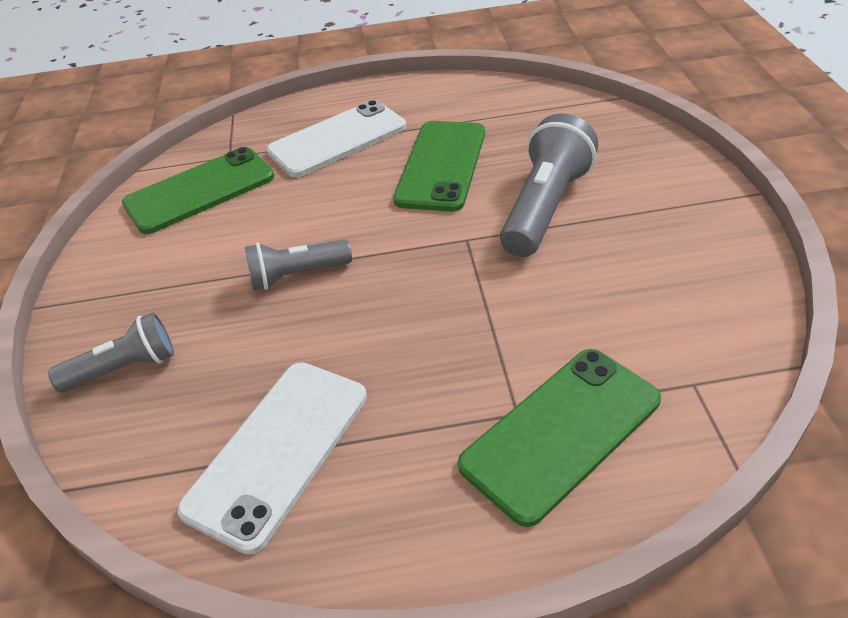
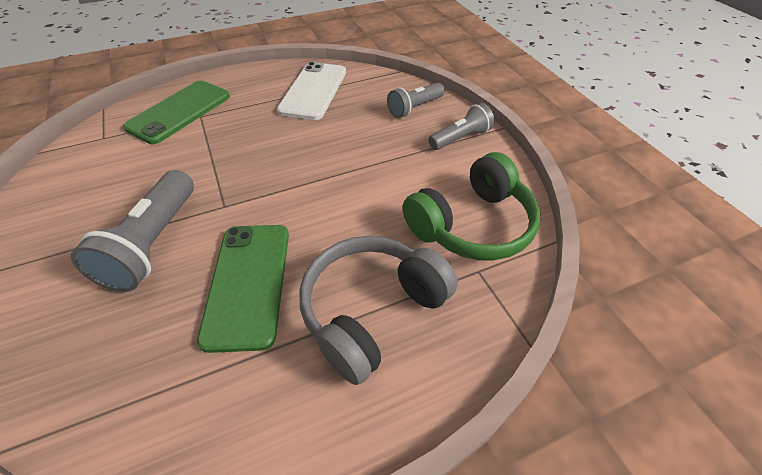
camera: 160 degrees right, 5 degrees up
green phone [122,147,274,234] -> green headphones [403,152,541,261]
grey flashlight [245,239,352,290] -> grey flashlight moved to [428,103,495,150]
white phone [266,100,406,177] -> grey headphones [300,236,458,385]

